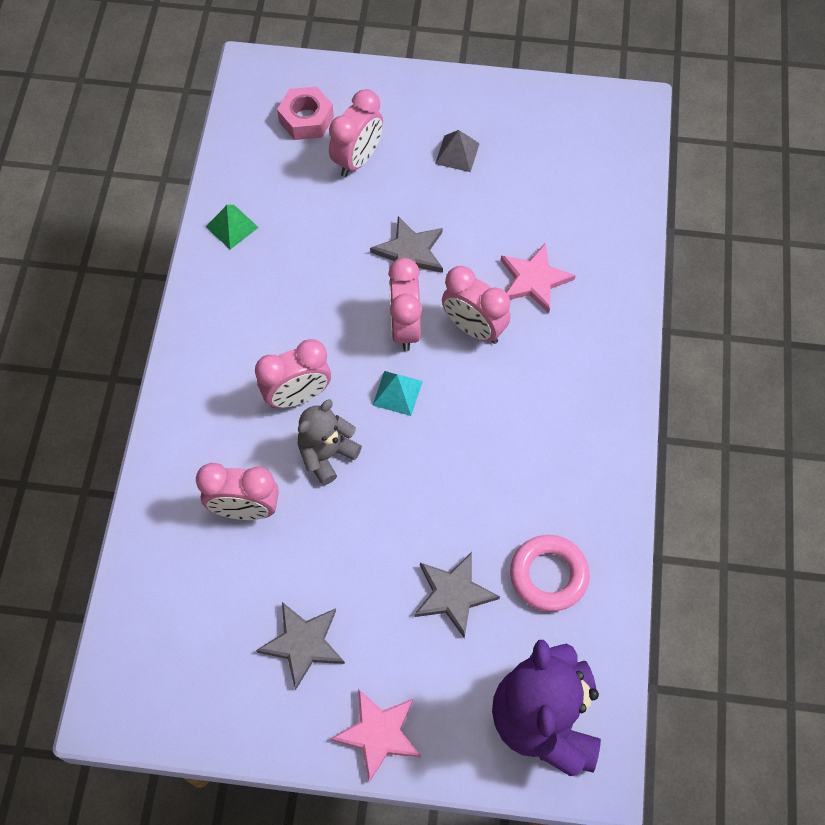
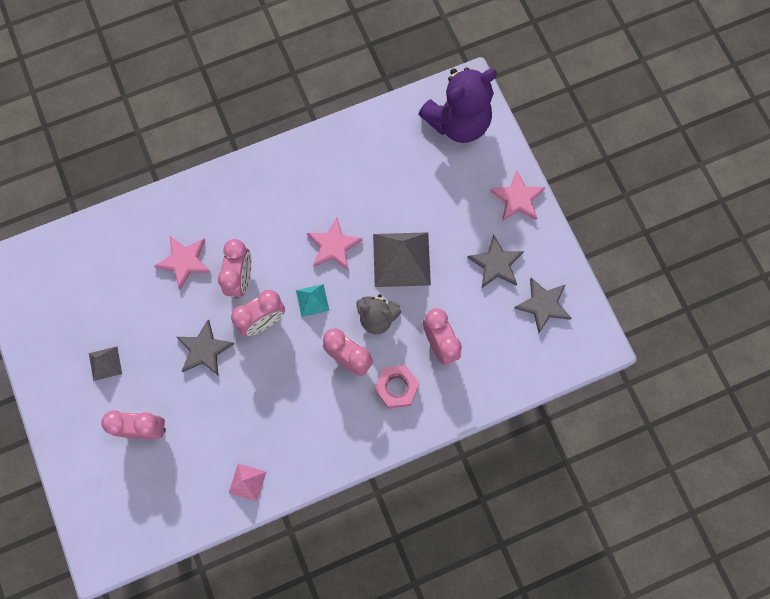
camera: 120 degrees left, 10 degrees up
green pyramid [206,205,259,250] -> pink pyramid [229,464,266,501]
pink nut [277,86,334,140] -> pink nut moved to [375,365,419,408]
grey star [415,552,500,638] -> grey star moved to [514,278,571,333]
pink ring [510,535,590,612] -> none
none -> pink star [307,217,363,270]
none -> grey pyramid [373,232,431,287]

